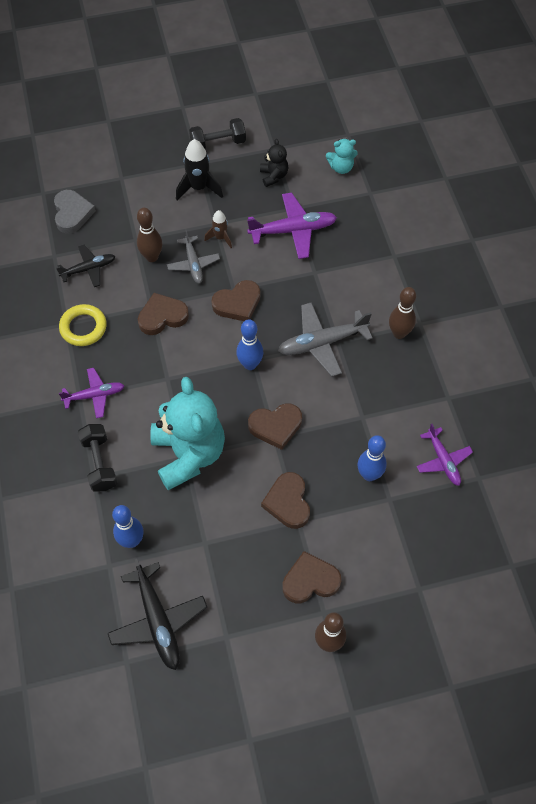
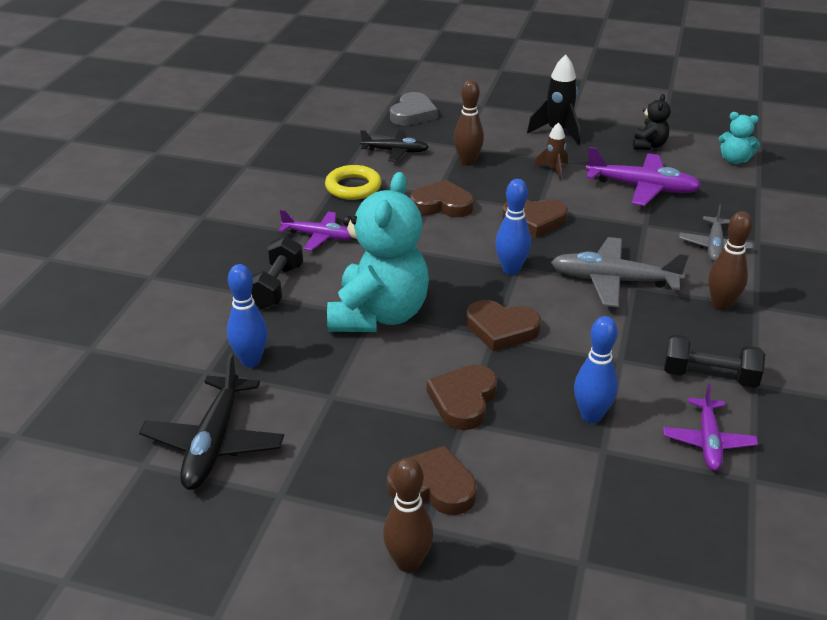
camera: 30 degrees right, 25 degrees down
grey plane [167,229,220,284] -> grey plane moved to [679,204,753,262]
black dumbbell [189,118,246,149] -> black dumbbell moved to [664,334,765,388]

